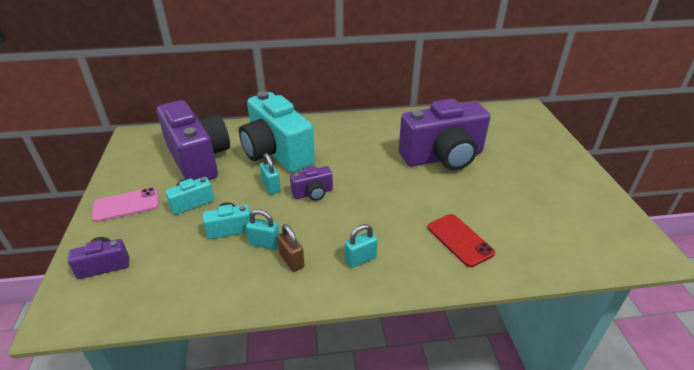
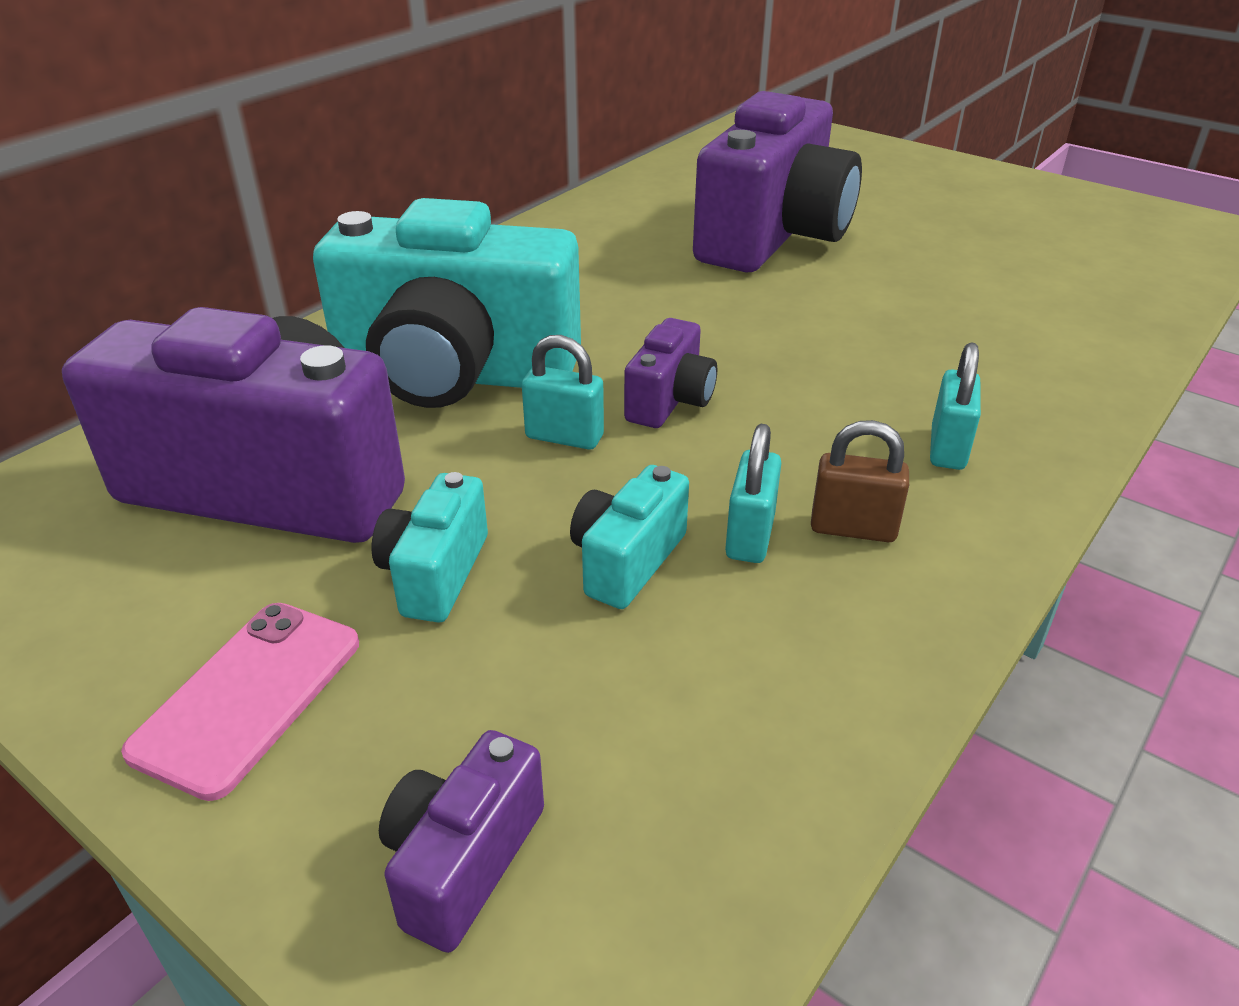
camera: 45 degrees left, 0 degrees up
turquoise padlock [246,209,279,250] -> turquoise padlock turned 45 degrees counterclockwise [725,424,781,563]
red phone [428,214,495,267] -> none

